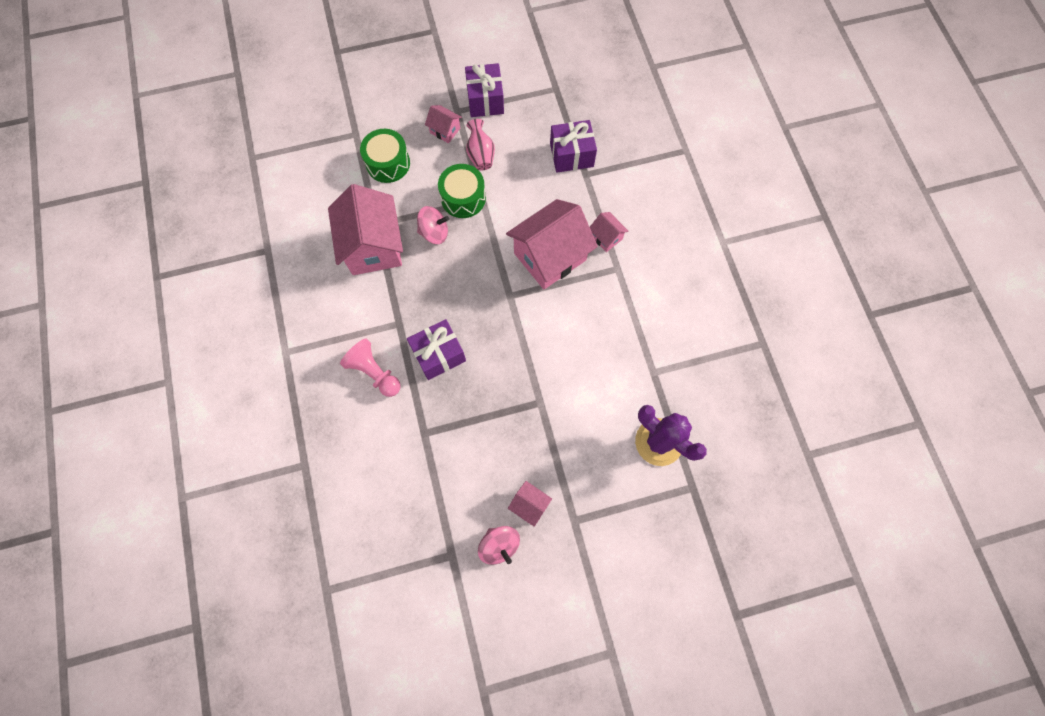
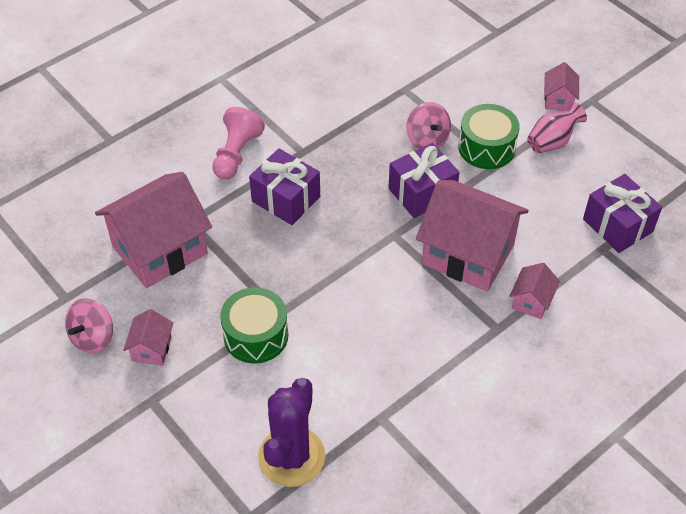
camera: 65 degrees right, 20 degrees down
pink house [328,184,403,275] -> pink house moved to [95,172,212,288]
green drum [360,129,410,183] -> green drum moved to [220,287,288,364]
purple gift [465,63,504,117] -> purple gift moved to [388,143,460,218]

